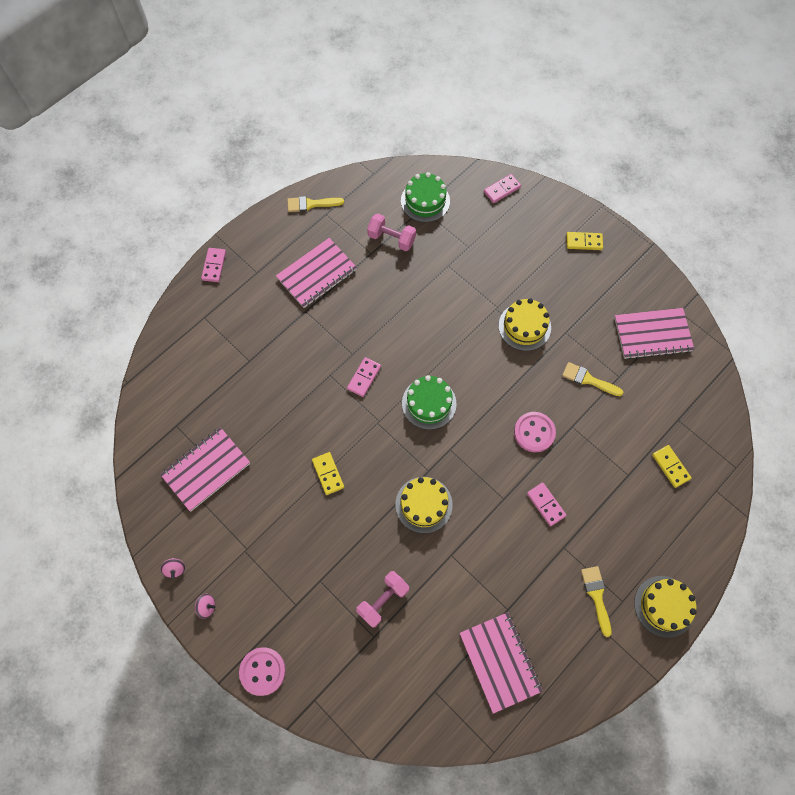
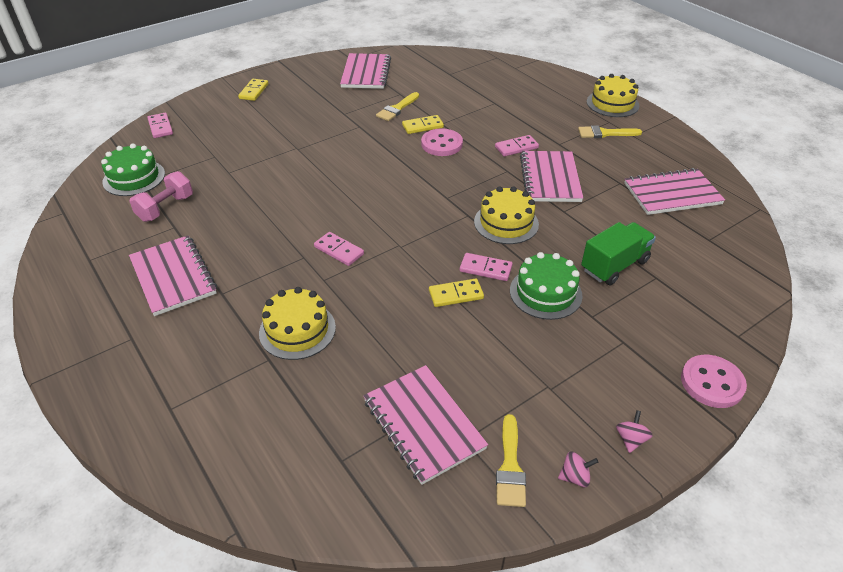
camera: 80 degrees left, 25 degrees down
pink domino [201,248,226,282] -> pink domino moved to [460,253,513,281]
yellow brush [287,196,344,212] -> yellow brush moved to [496,414,526,507]
pink dumbbell [356,571,409,628] -> green truck [581,222,656,285]
green cake [402,375,456,430] -> green cake moved to [510,252,583,320]
yellow cake [498,298,551,351] -> yellow cake moved to [259,287,336,360]
yellow domino [652,445,692,488] -> yellow domino moved to [402,115,444,134]
none -> pink notebook [520,151,583,202]

